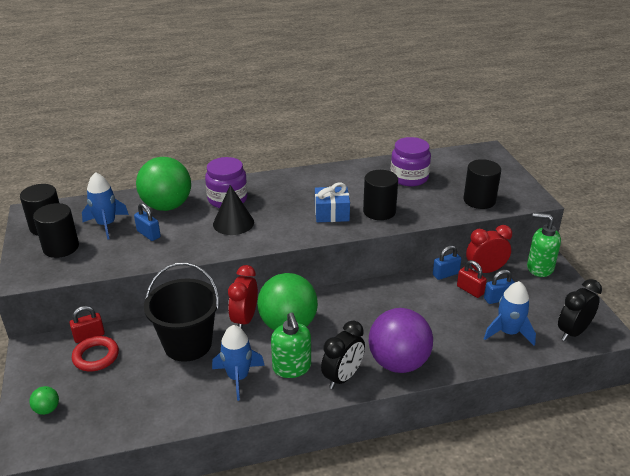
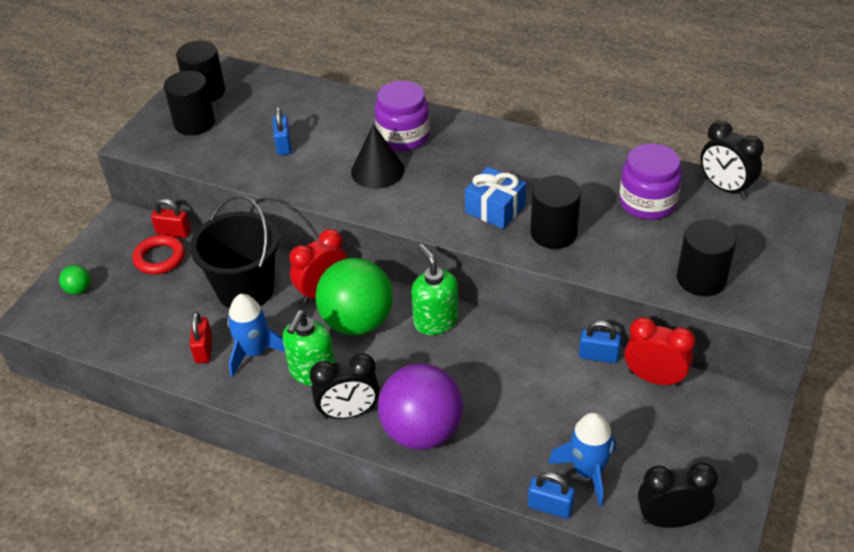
camera: 40 degrees right, 10 degrees up
blue rocket [82,172,129,240] -> none
green ball [136,157,191,211] -> none
red padlock [457,260,487,298] -> red padlock moved to [190,312,212,364]
blue padlock [484,270,515,304] -> blue padlock moved to [528,472,575,519]
green soap dispenser [527,213,561,277] -> green soap dispenser moved to [411,244,459,335]
none -> black clock [700,121,764,199]

